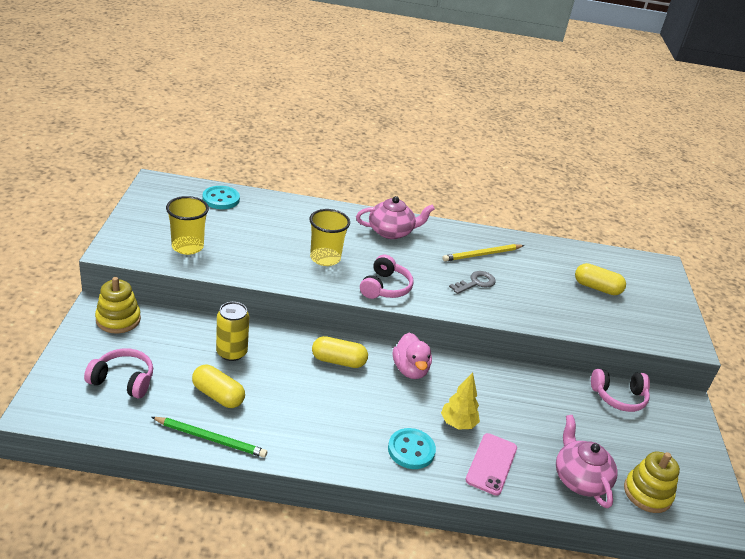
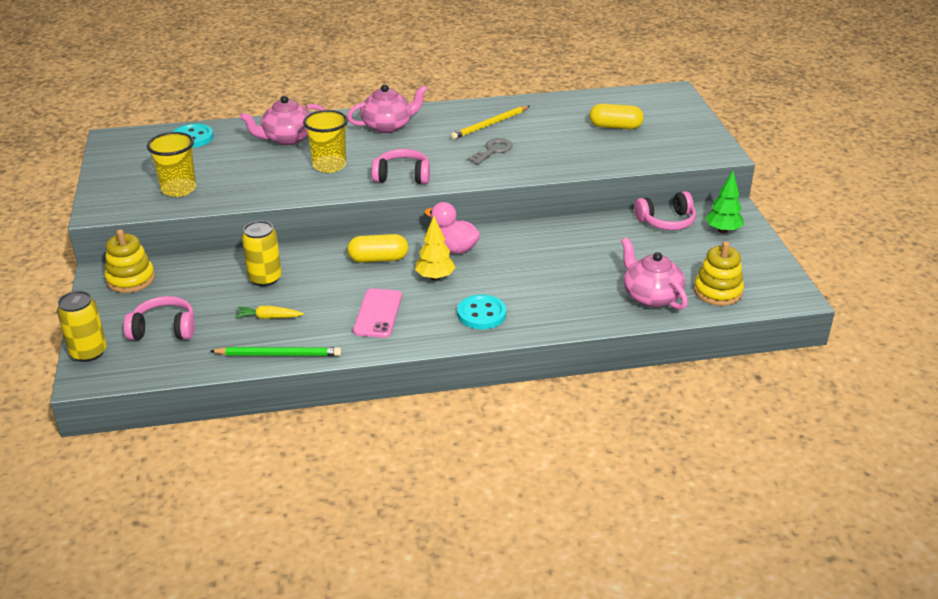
camera: 10 degrees left, 0 degrees up
yellow capsule [192,365,245,408] -> yellow carrot [235,306,304,319]
pink headphones [360,255,414,299] -> pink headphones turned 90 degrees counterclockwise [372,149,430,184]
pink duck [393,333,432,379] -> pink duck turned 150 degrees clockwise [424,202,480,254]
yellow tree [441,373,480,429] -> yellow tree moved to [415,216,456,281]
pink phone [465,433,517,496] -> pink phone moved to [353,288,402,338]
none -> yellow can [57,291,107,362]
none -> pink teapot [240,96,325,145]
none -> green tree [705,171,743,233]

